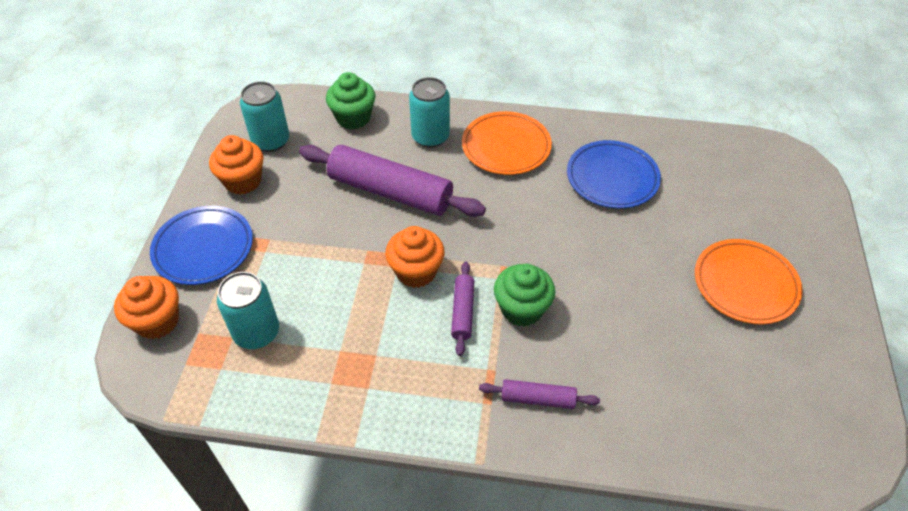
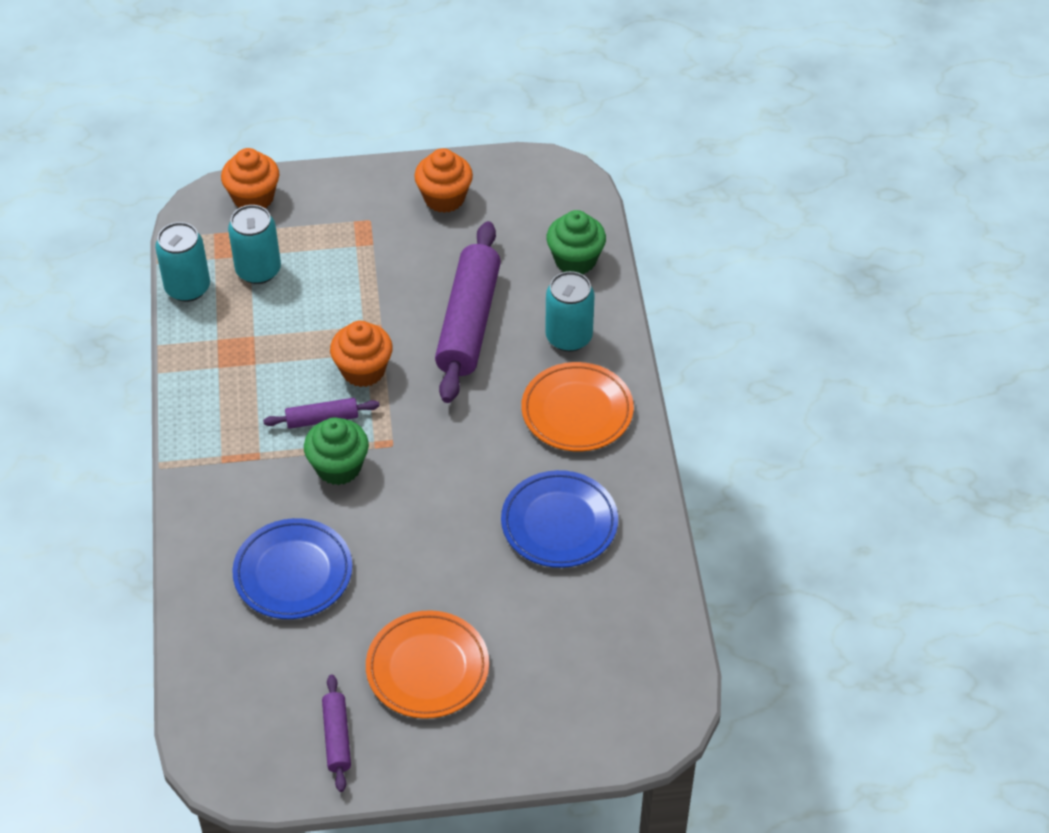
camera: 75 degrees right, 0 degrees up
blue plate [150,206,253,285] -> blue plate moved to [232,518,352,619]
turquoise can [240,81,289,152] -> turquoise can moved to [155,222,210,302]
purple rolling pin [479,379,600,409] -> purple rolling pin moved to [322,674,351,792]

